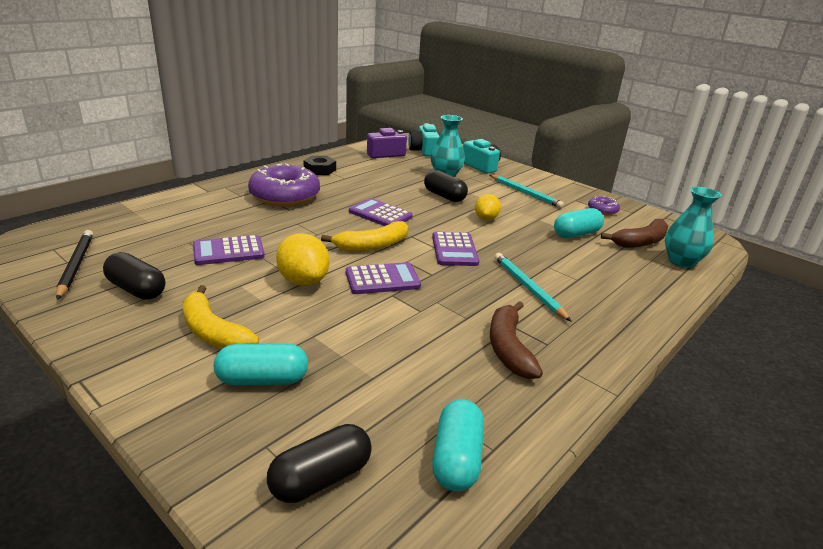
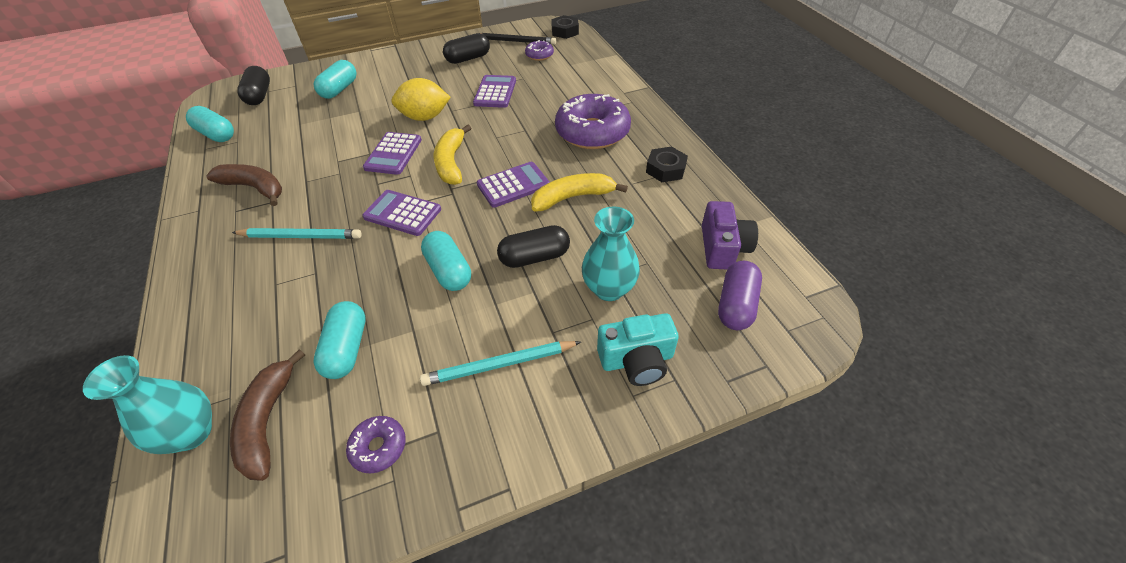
camera: 120 degrees right, 20 degrees up
yellow banana [183,285,259,349] -> yellow banana moved to [531,173,628,211]
turquoise camera [408,123,439,156] -> purple capsule [718,261,762,330]
yellow lemon [475,194,501,221] -> turquoise capsule [421,231,471,291]
none -> purple donut [525,40,554,61]
none -> black nut [551,15,579,39]

